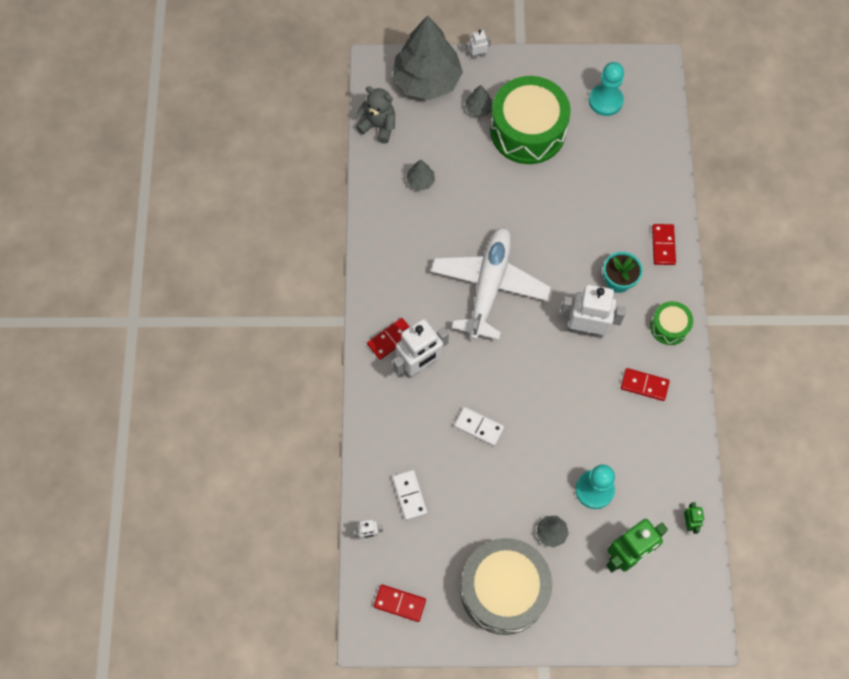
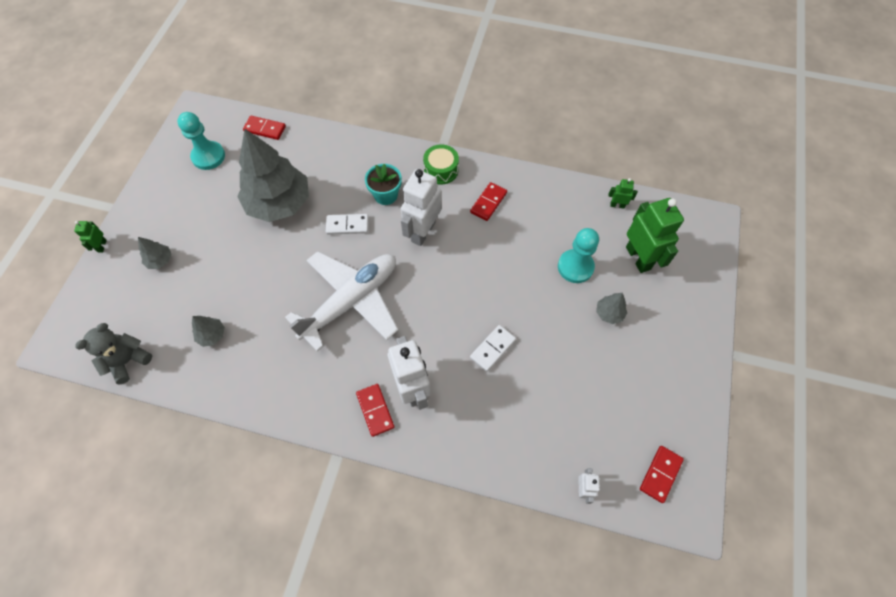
camera: 75 degrees left, 5 degrees down
white domino [392,470,427,520] -> white domino moved to [326,214,368,235]
grey tree [393,15,463,100] -> grey tree moved to [237,129,309,222]
white plane [430,227,551,340] -> white plane turned 105 degrees clockwise [285,251,398,352]
grey drum [460,538,552,635] -> none
white robot [466,30,491,59] -> green robot [74,221,107,252]
green drum [490,76,571,164] -> none
red domino [652,224,676,265] -> red domino moved to [243,116,286,140]

